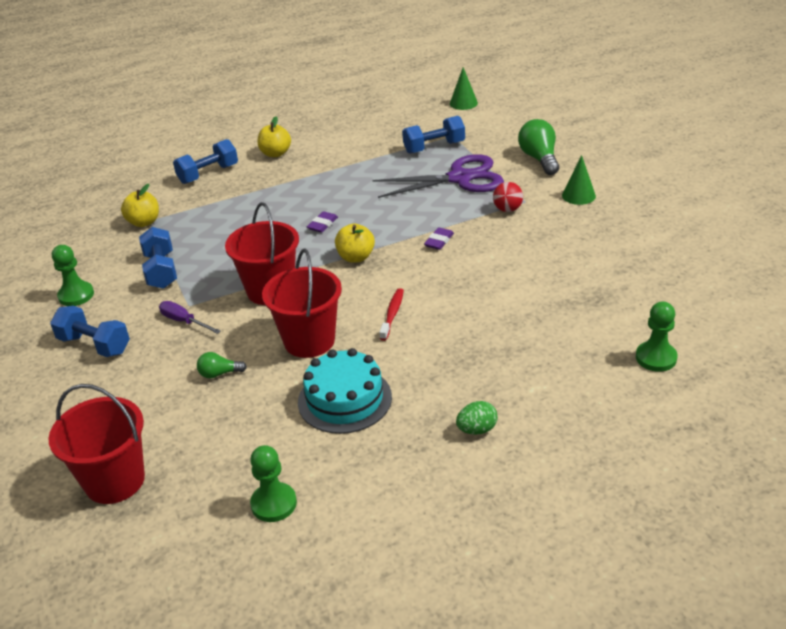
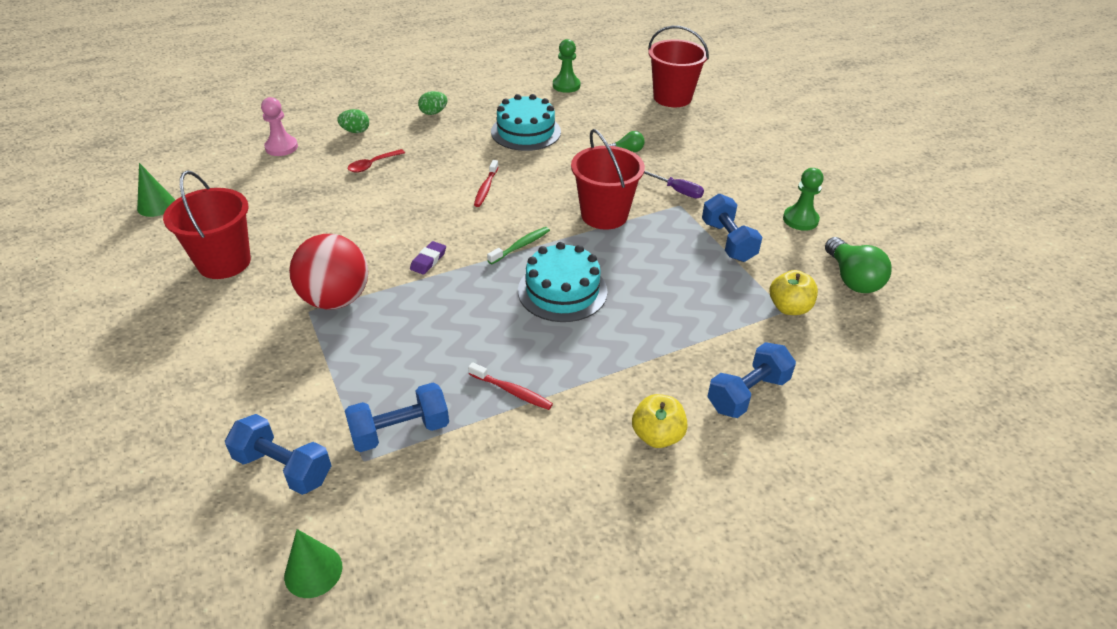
camera: 175 degrees right, 5 degrees up
blue dumbbell [50,306,130,357] -> blue dumbbell moved to [225,414,332,495]
red bucket [262,248,342,358] -> red bucket moved to [163,170,251,279]
purple eraser [307,211,338,233] -> turquoise cake [518,242,607,322]
yellow apple [335,224,375,263] -> green toothbrush [487,227,550,264]
purple scissors [373,154,504,198] -> none
red ball [493,182,523,212] -> red ball [289,234,368,310], size x2.00
green light bulb [518,119,559,175] -> green light bulb moved to [825,237,892,293]
green cone [562,155,596,205] -> green cone moved to [137,163,175,217]
green pawn [636,302,678,372] -> pink pawn [261,97,298,156]
none -> green egg [338,109,369,133]
none -> red spoon [348,149,405,172]
none -> red toothbrush [468,362,553,410]

